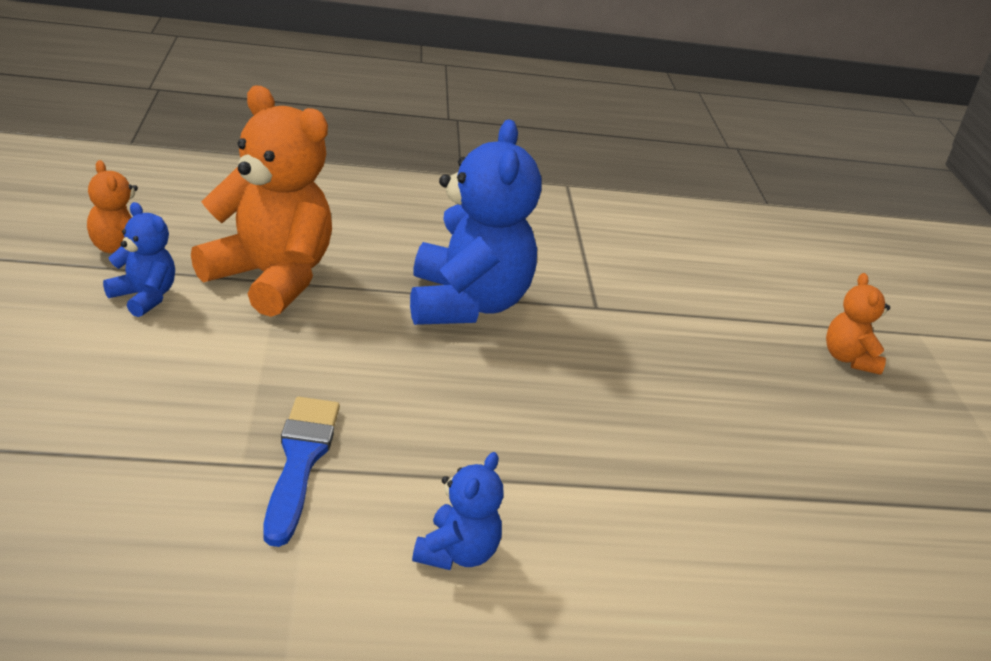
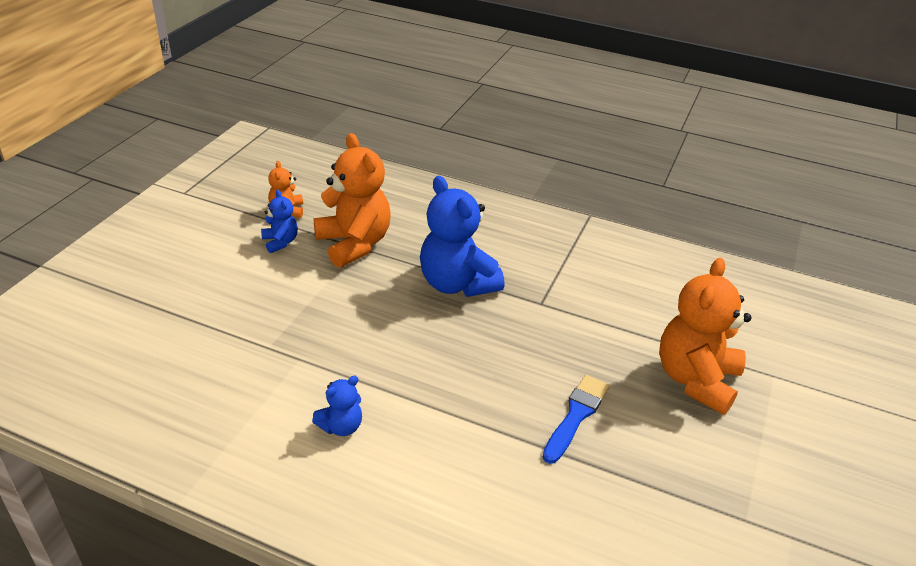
camera: 30 degrees right, 5 degrees up
blue brush [263,397,340,547] -> blue brush moved to [542,375,610,464]
blue teddy bear [410,120,542,325] -> blue teddy bear turned 120 degrees clockwise [420,176,505,297]
orange teddy bear [826,273,890,375] -> orange teddy bear [659,258,752,415], size x2.05

